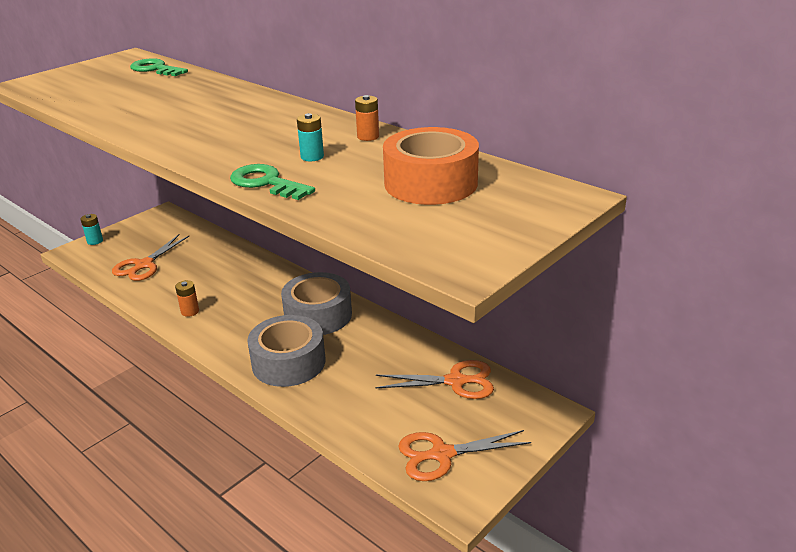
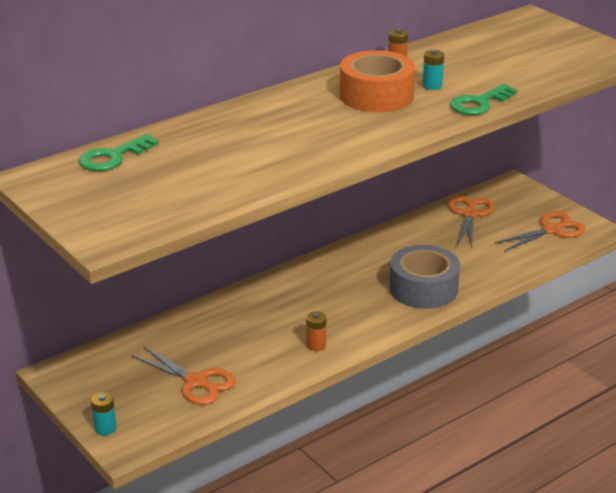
camera: 80 degrees left, 0 degrees up
grey tape [281,272,352,335] -> none
orange tape [383,127,479,205] -> orange tape moved to [340,50,415,112]
orange scissors [398,430,531,481] -> orange scissors turned 120 degrees counterclockwise [495,211,585,252]

